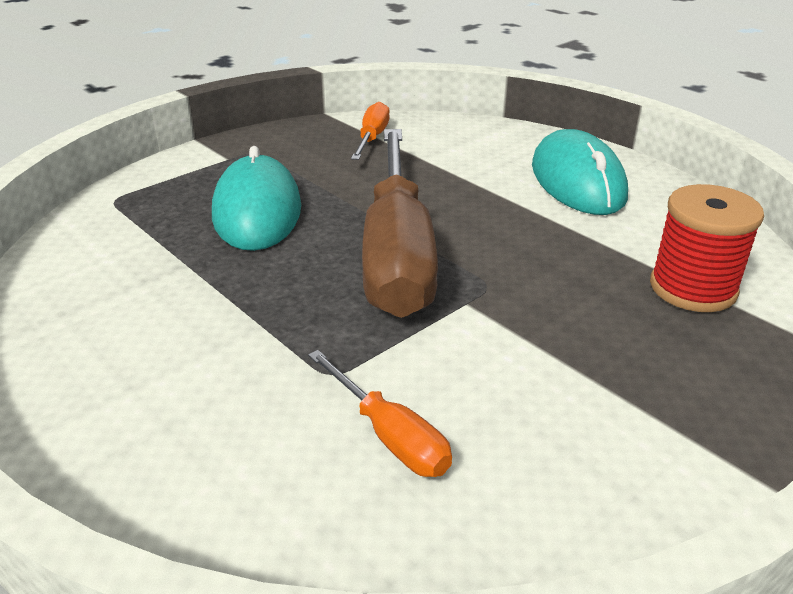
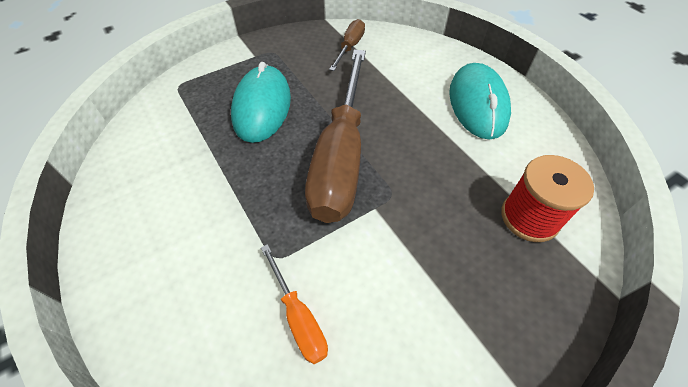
camera: 10 degrees right, 20 degrees up
orange screwdriver [351,102,390,160] -> brown screwdriver [329,19,365,71]

